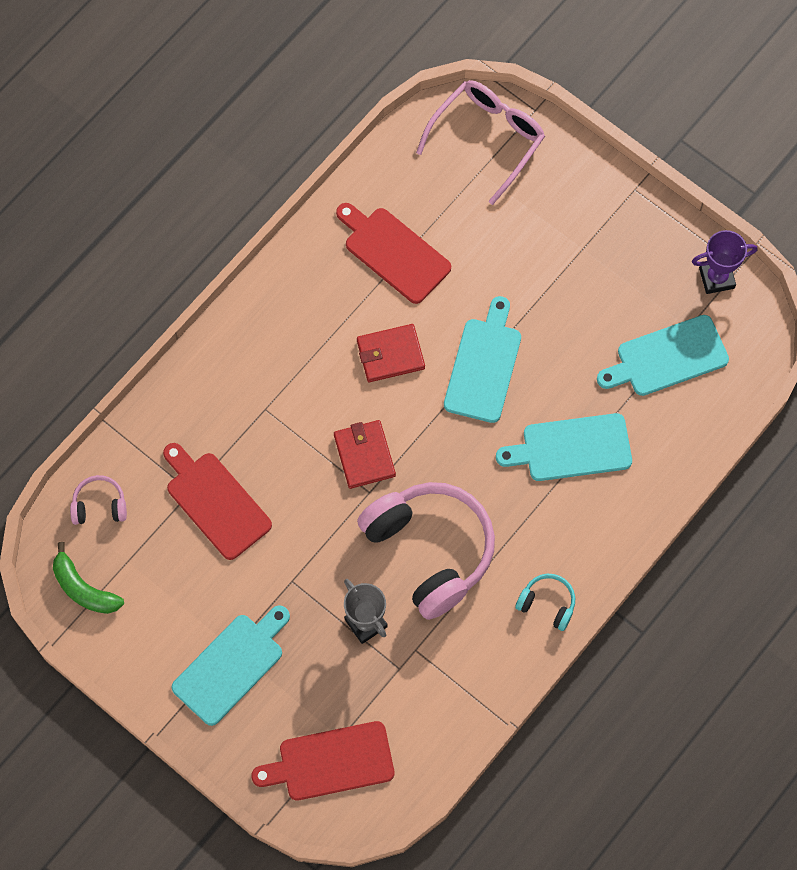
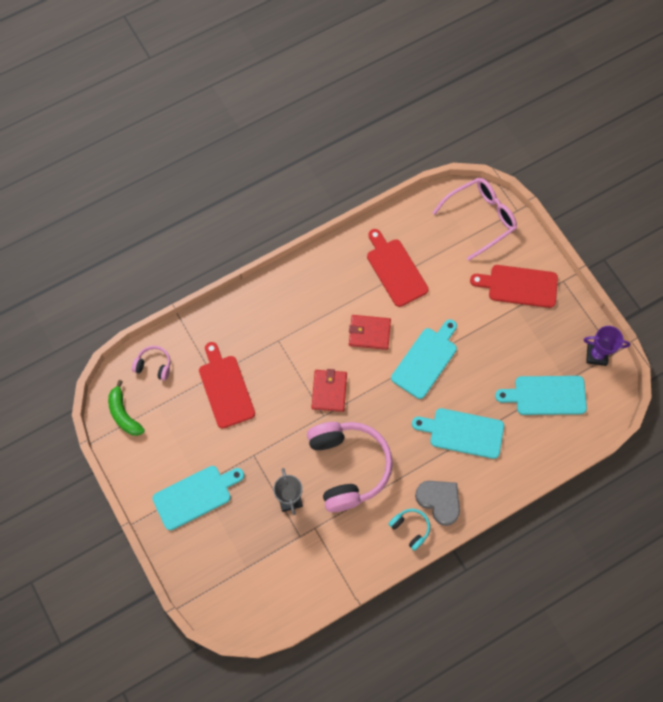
camera: 20 degrees right, 0 degrees up
red cutting board [251,721,394,800] -> red cutting board moved to [470,265,558,308]
none -> grey heart [415,481,460,526]

